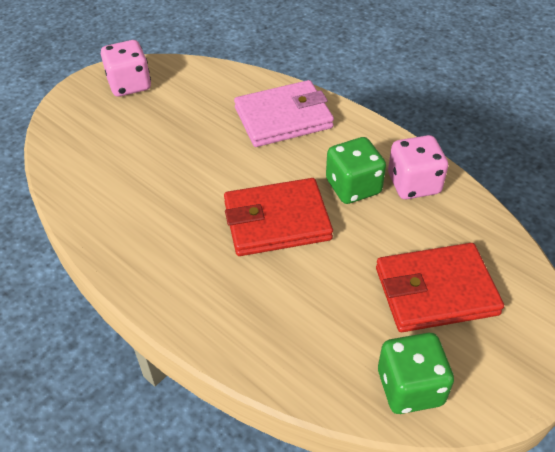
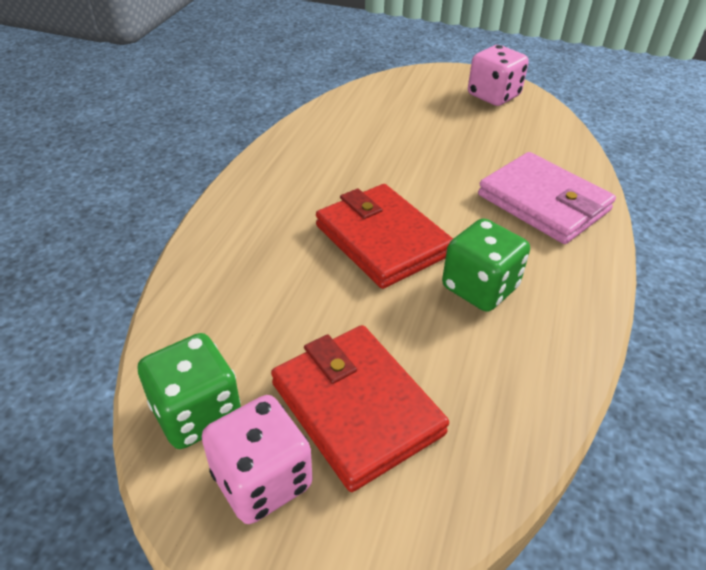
camera: 65 degrees right, 5 degrees down
pink dice [388,135,448,199] -> pink dice moved to [202,395,312,524]

